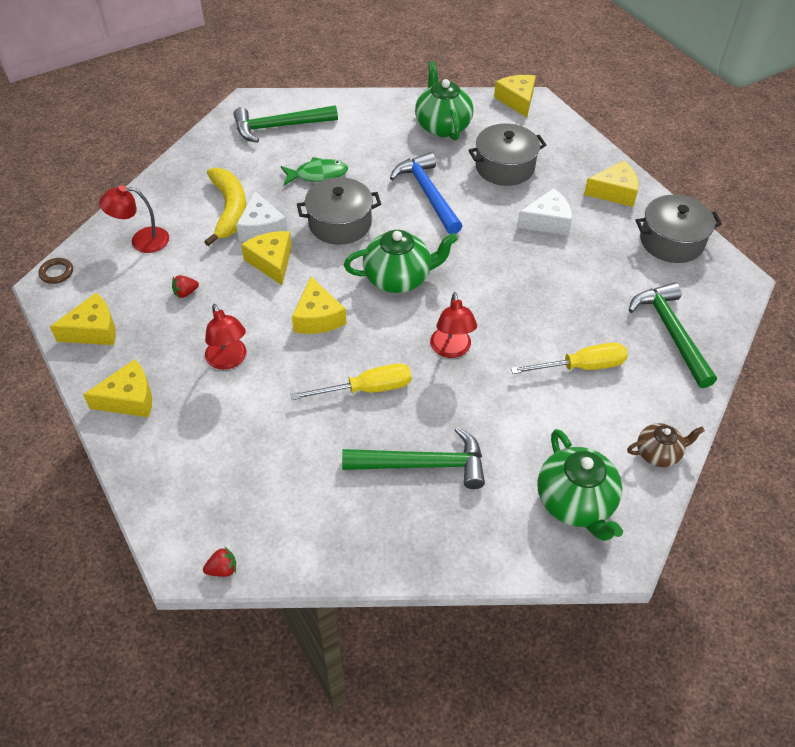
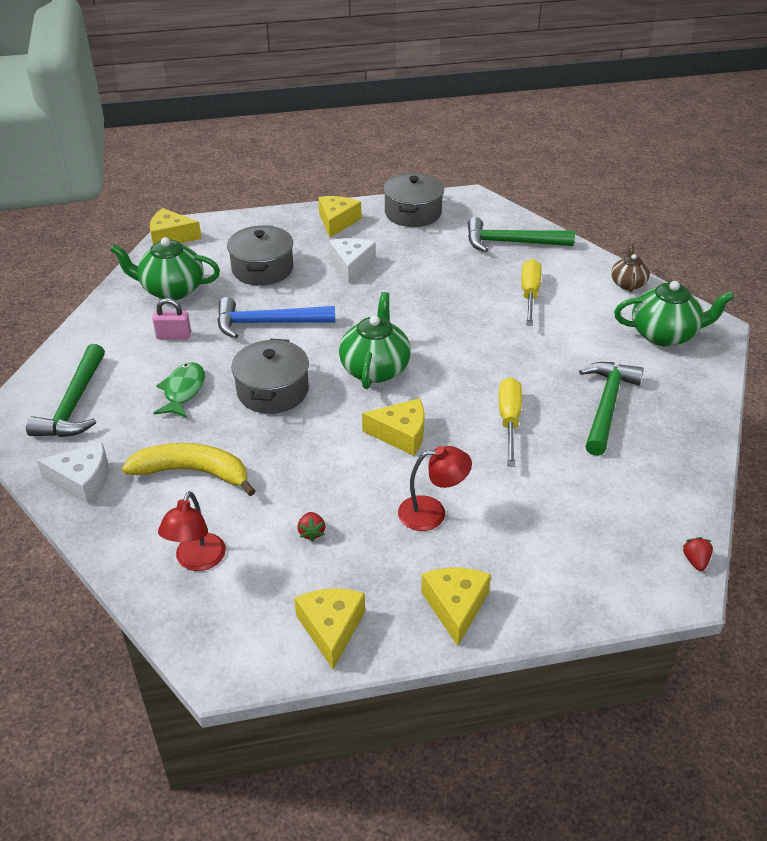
camera: 70 degrees left, 10 degrees down
brown ring [38,258,73,284] -> none
white cheese [236,191,287,241] -> white cheese moved to [37,443,109,505]
yellow cheese [241,231,292,285] -> none
red lamp [430,292,477,358] -> none
none -> pink padlock [152,298,191,339]

